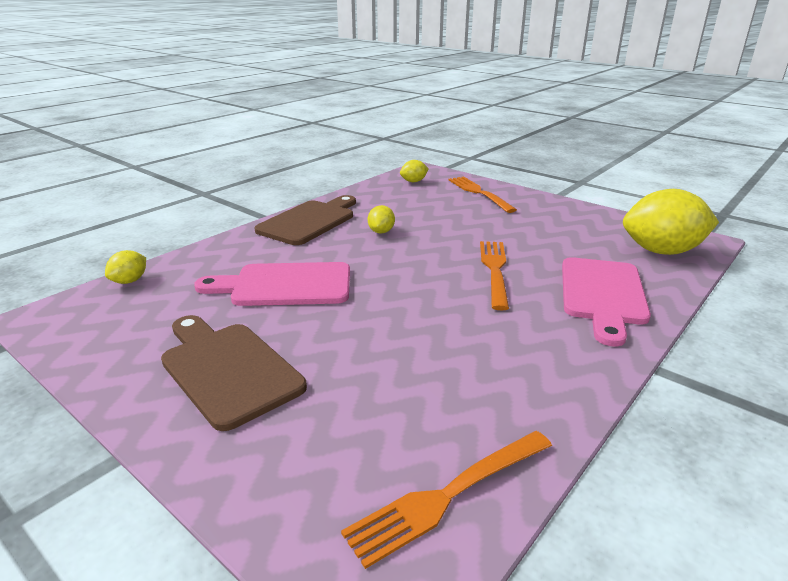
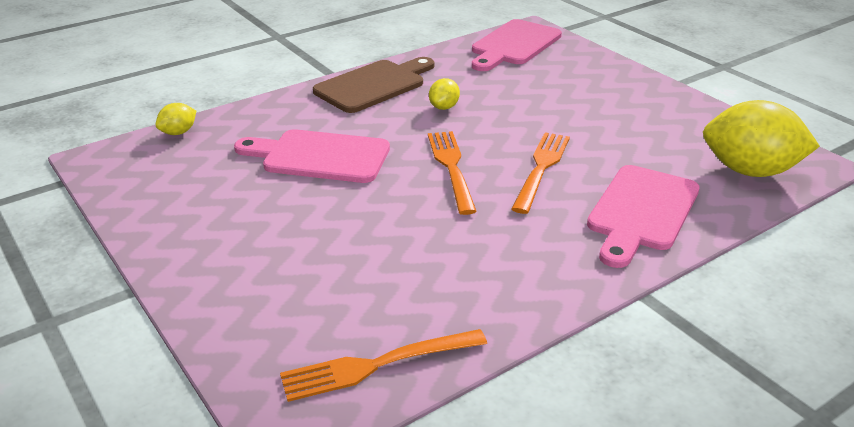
camera: 15 degrees right, 5 degrees up
brown cutting board [161,315,307,431] -> none
yellow lemon [400,160,429,182] -> pink cutting board [472,19,562,71]
orange fork [449,177,517,213] -> orange fork moved to [428,131,477,215]

